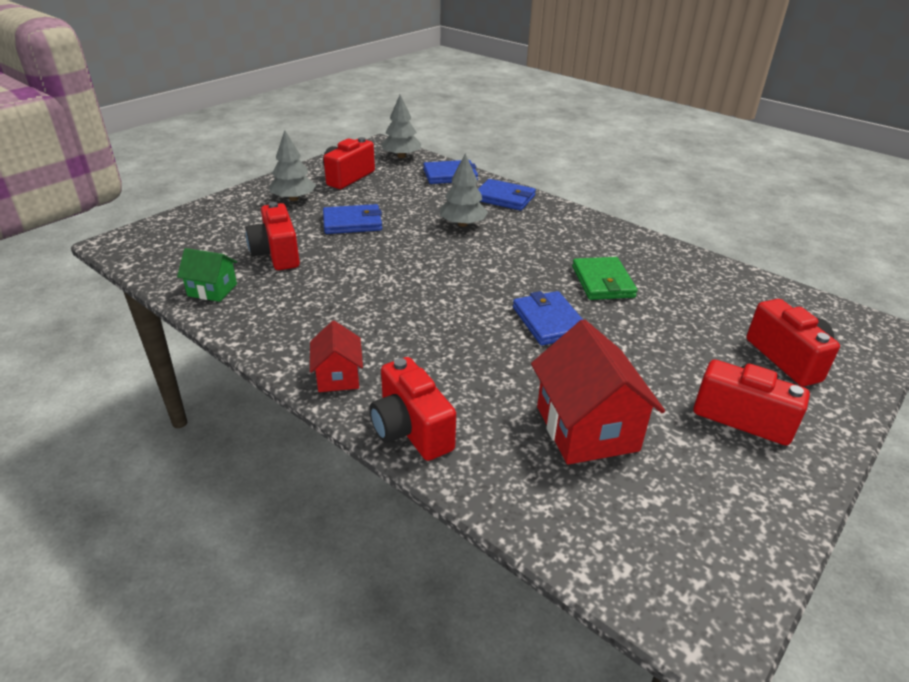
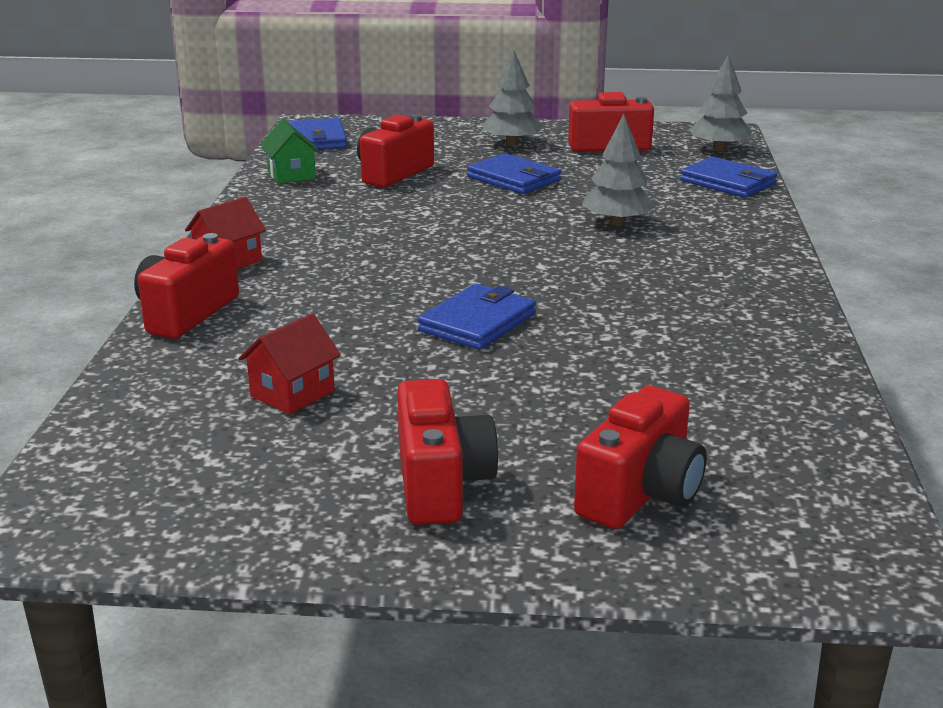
camera: 55 degrees right, 10 degrees down
blue wallet [478,179,536,211] -> blue wallet moved to [289,118,347,150]
red house [531,319,665,465] -> red house [238,313,341,414], size x0.56
green wallet [572,257,638,300] -> none

